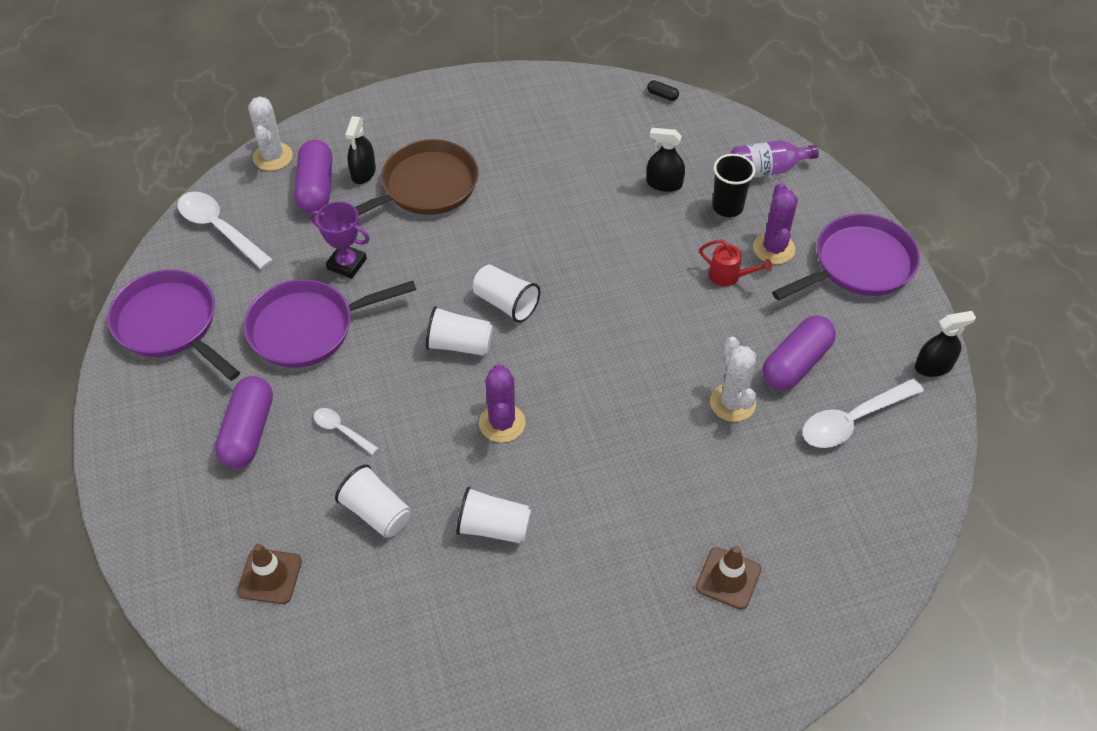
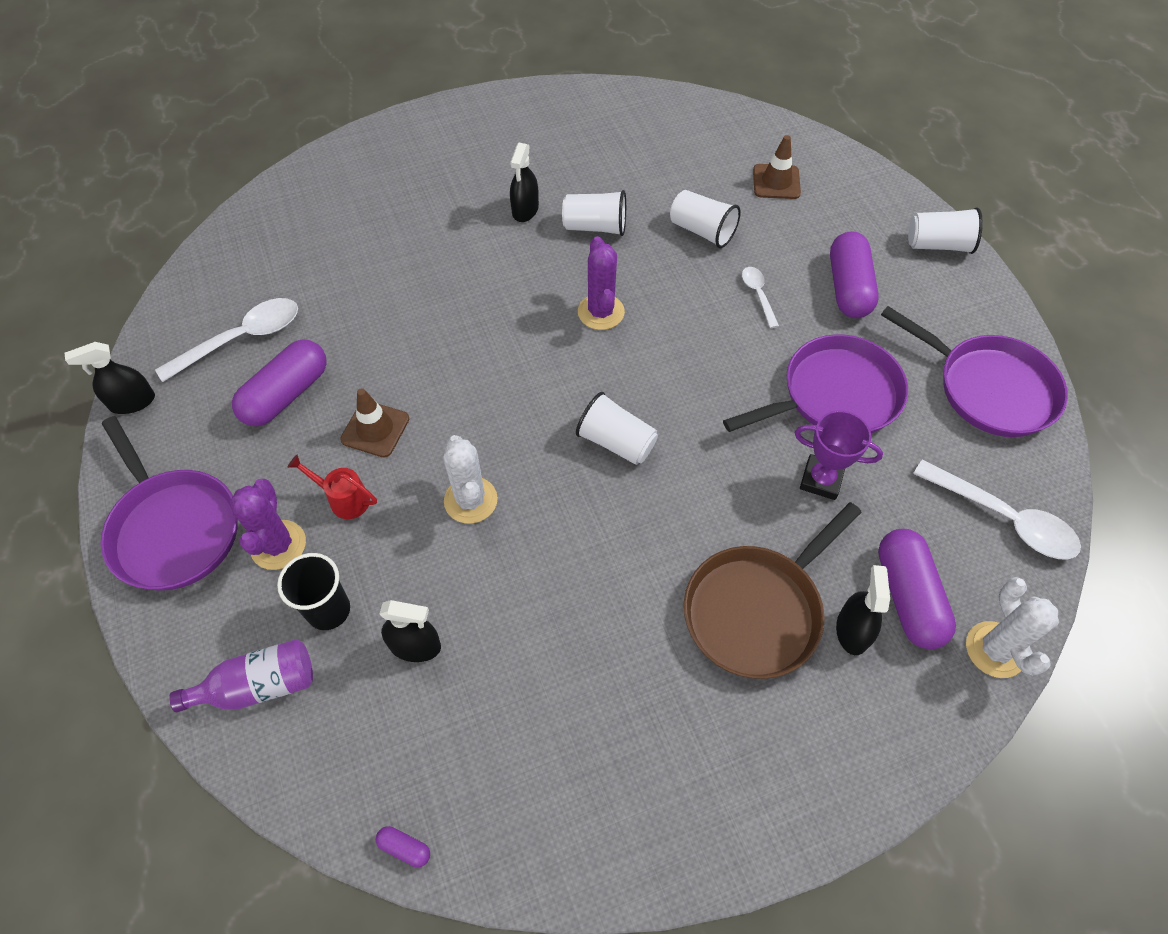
camera: 175 degrees right, 5 degrees up
white spoon [314,408,379,455] -> white spoon turned 135 degrees counterclockwise [742,267,779,328]
white cup [426,306,493,356] -> white cup moved to [908,207,983,254]
black capsule [647,80,679,101] -> purple capsule [376,826,430,867]
brown traffic cone [696,546,761,610] -> brown traffic cone moved to [340,388,409,457]
white cactus [710,337,756,422] -> white cactus moved to [443,435,498,524]
purple pan [772,214,920,301] -> purple pan turned 90 degrees counterclockwise [101,416,237,590]
none -> black spray bottle [510,143,539,222]

